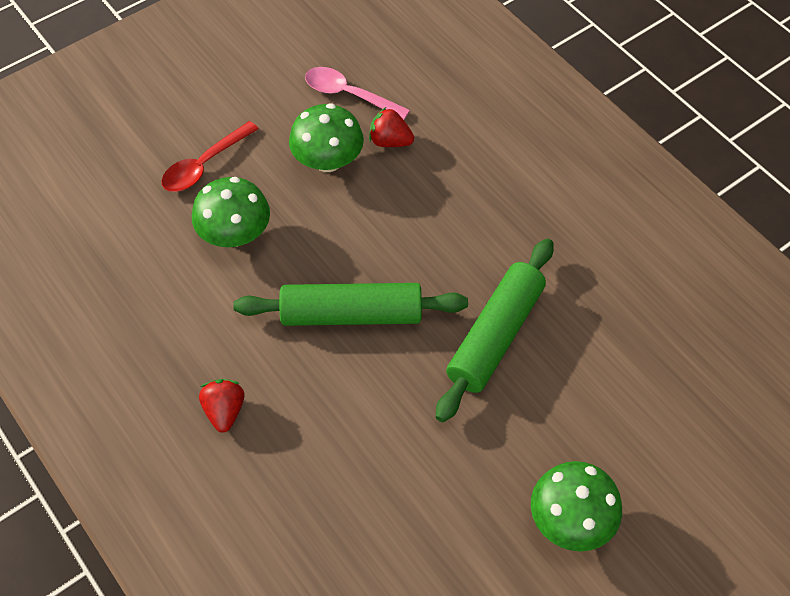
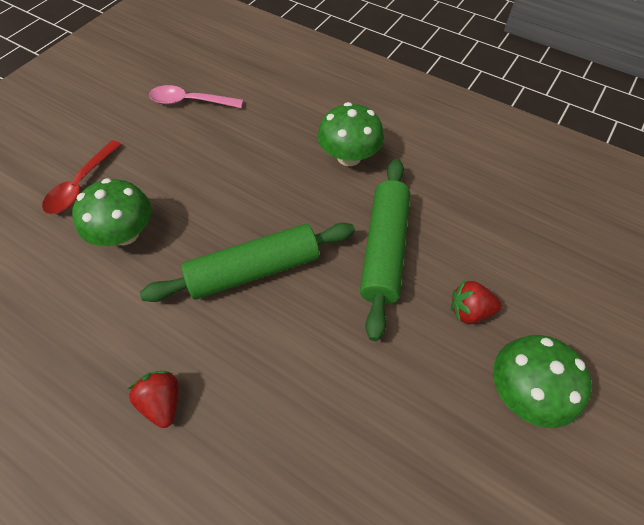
camera: 20 degrees left, 0 degrees up
green mushroom [289,103,364,172] -> green mushroom moved to [318,102,384,166]
red strawberry [369,107,414,147] -> red strawberry moved to [451,280,502,324]

